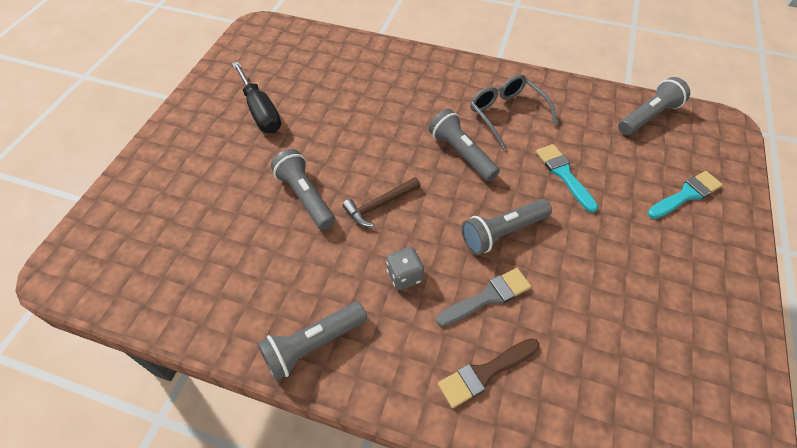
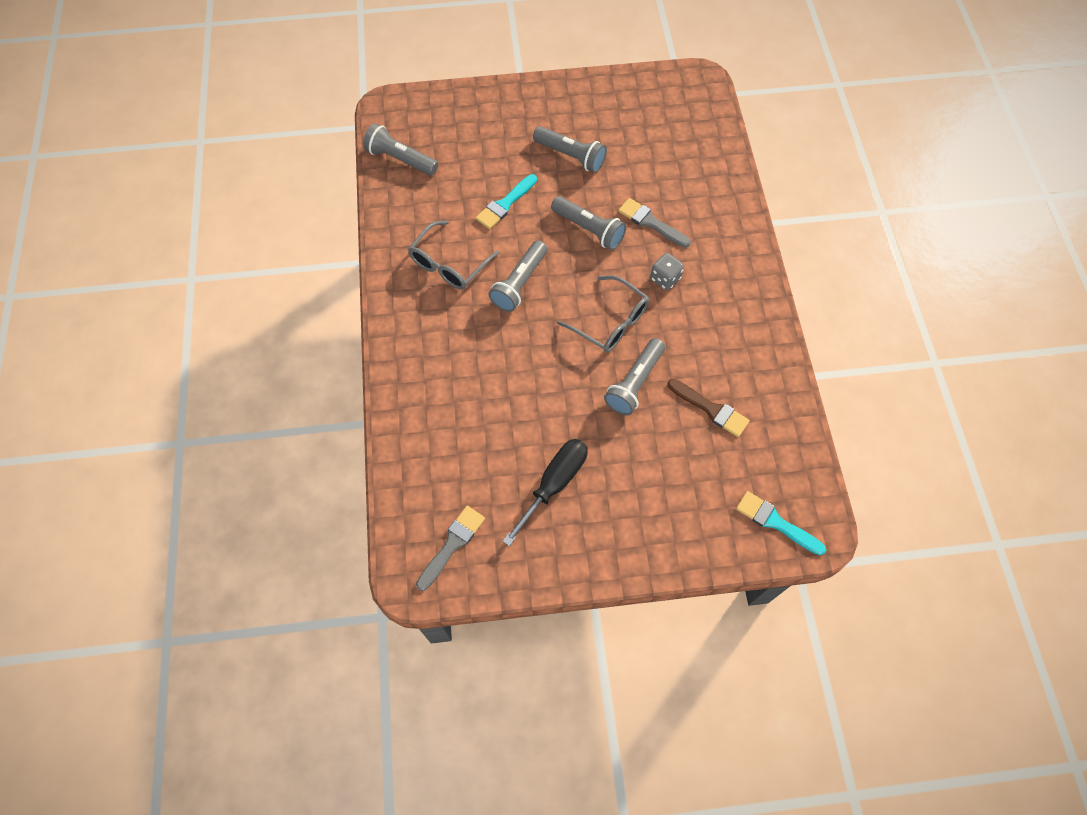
camera: 115 degrees left, 10 degrees up
grey flashlight [257,302,367,381] -> grey flashlight moved to [533,126,607,173]
brown hammer [342,177,420,227] -> grey glasses [557,275,649,353]
brown brush [438,338,539,408] -> brown brush moved to [667,379,750,437]
turquoise brush [647,171,723,219] -> turquoise brush moved to [736,491,826,555]
none -> grey brush [416,506,485,591]

